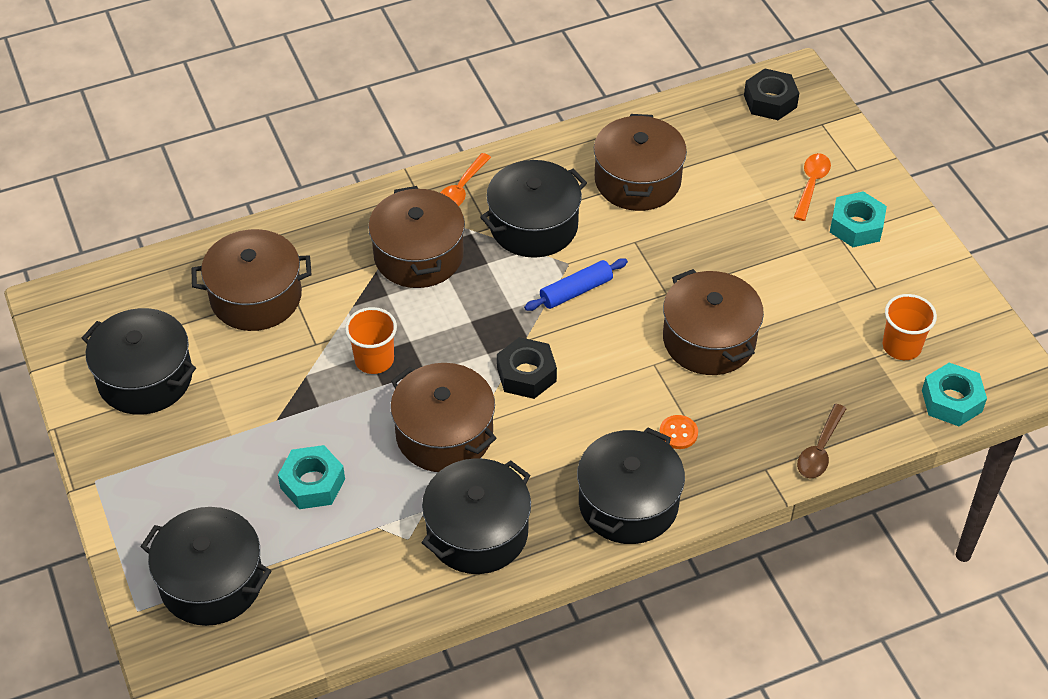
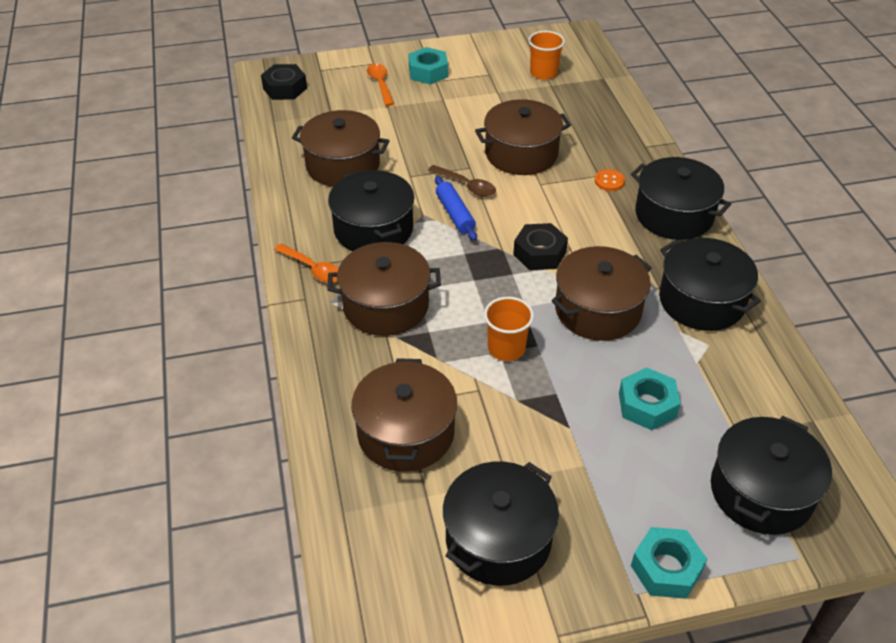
camera: 80 degrees left, 5 degrees down
orange spoon [794,153,831,221] -> orange spoon turned 45 degrees clockwise [367,64,394,106]
brown spoon [797,404,847,479] -> brown spoon moved to [428,165,496,197]
turquoise nut [922,363,987,426] -> turquoise nut moved to [631,527,707,599]

